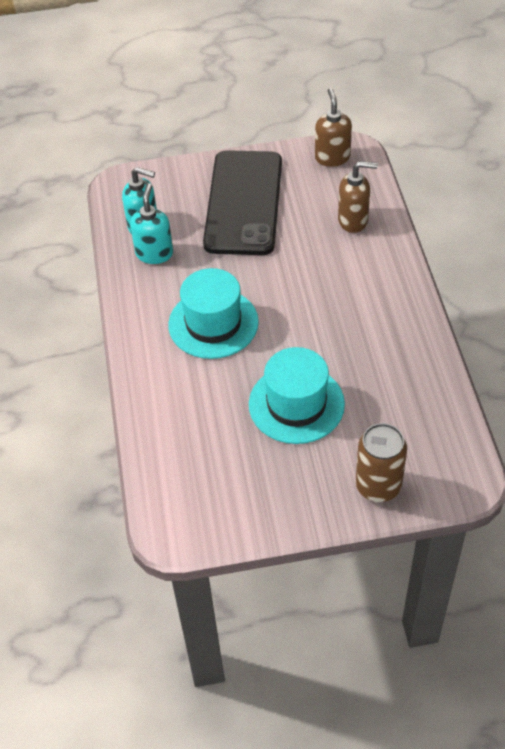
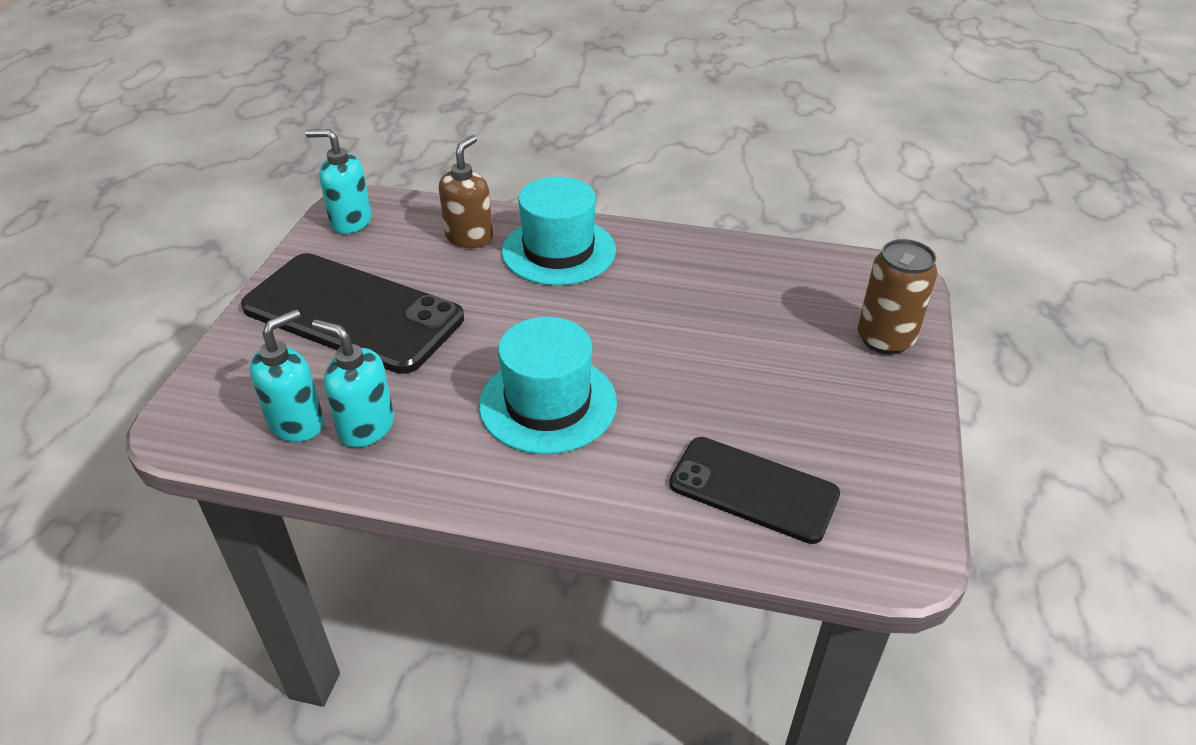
camera: 70 degrees left, 10 degrees down
turquoise hat [249,347,345,444] -> turquoise hat moved to [502,177,616,286]
brown soap dispenser [315,88,352,167] -> turquoise soap dispenser [305,129,372,234]
none -> black phone [669,437,840,544]

